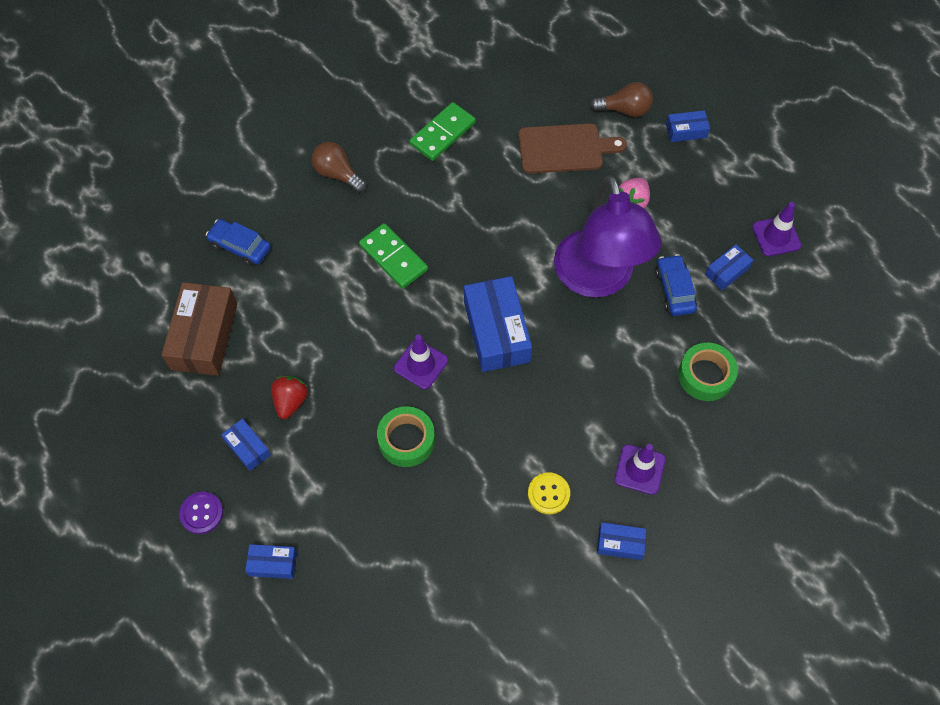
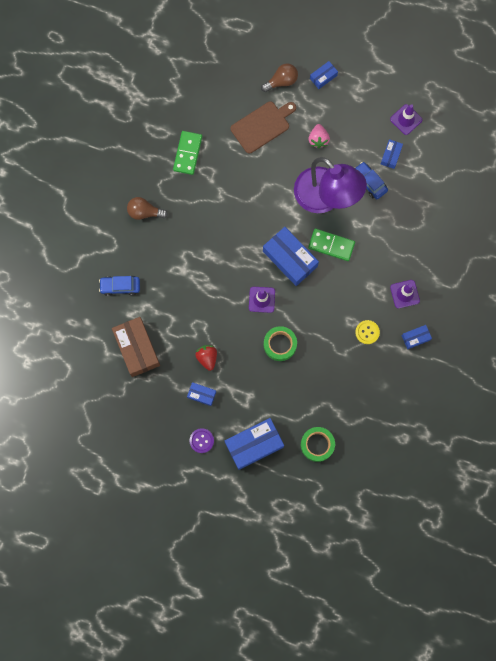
camera: 30 degrees left, 15 degrees up
blue box [245,544,297,579] -> blue box [225,418,284,470], size x1.99
green domino [359,223,428,289] -> green domino moved to [308,229,355,261]
green tape [678,343,738,401] -> green tape moved to [301,427,335,462]

